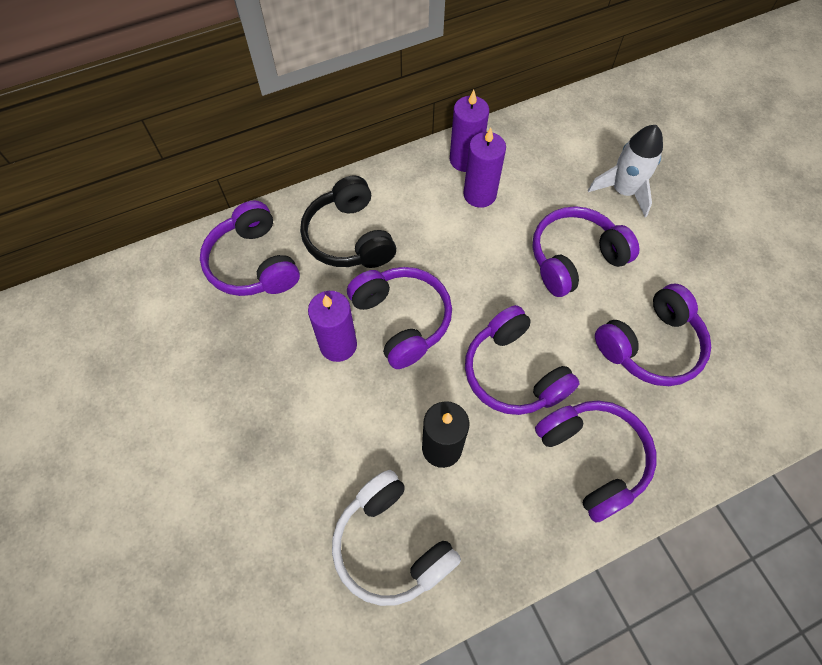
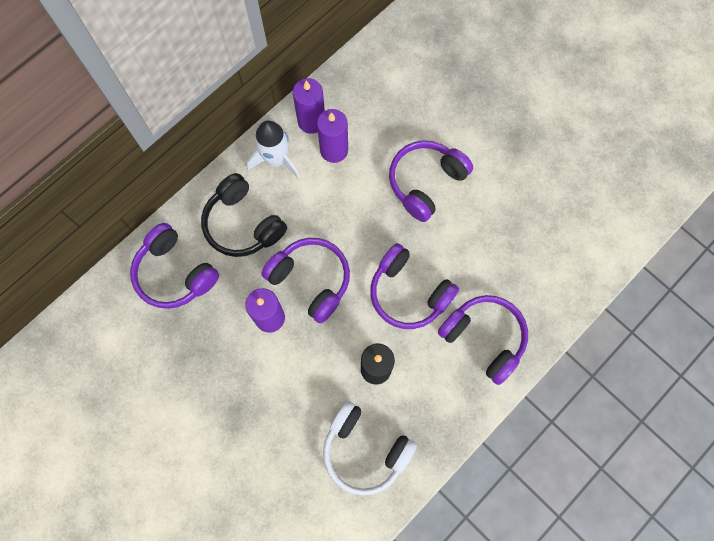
camera: 20 degrees left, 10 degrees up
white rocket [588,125,663,217] -> white rocket moved to [247,120,300,179]
purple headphones [595,284,711,386] -> none

